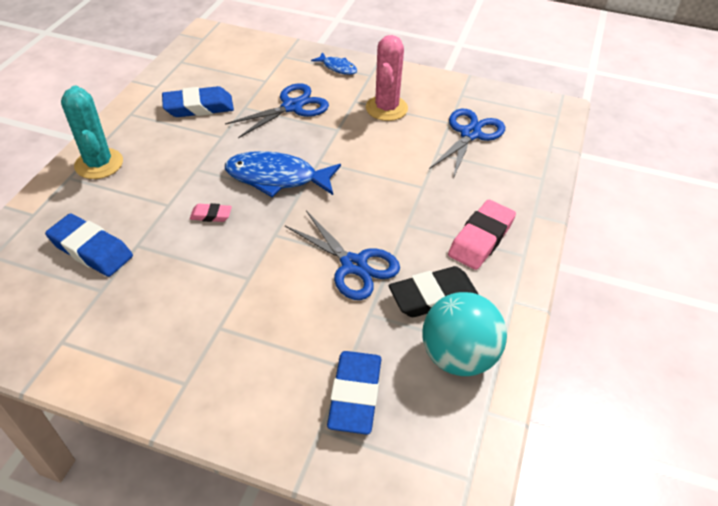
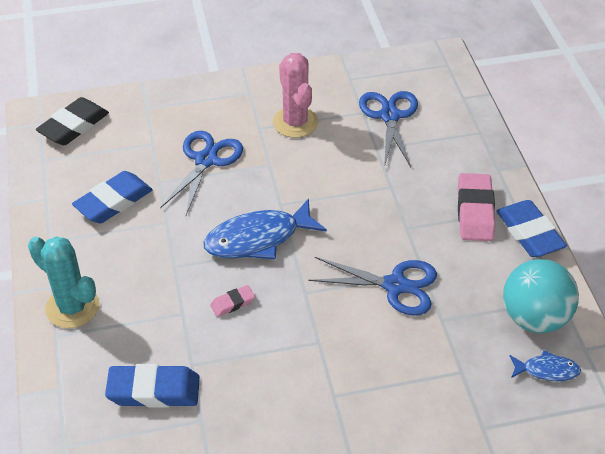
camera: 30 degrees left, 0 degrees up
blue fish [311,52,357,75] -> blue fish moved to [510,350,581,381]
blue eraser [327,351,381,435] -> blue eraser moved to [496,200,567,257]
black eraser [389,266,479,317] -> black eraser moved to [36,97,109,145]

